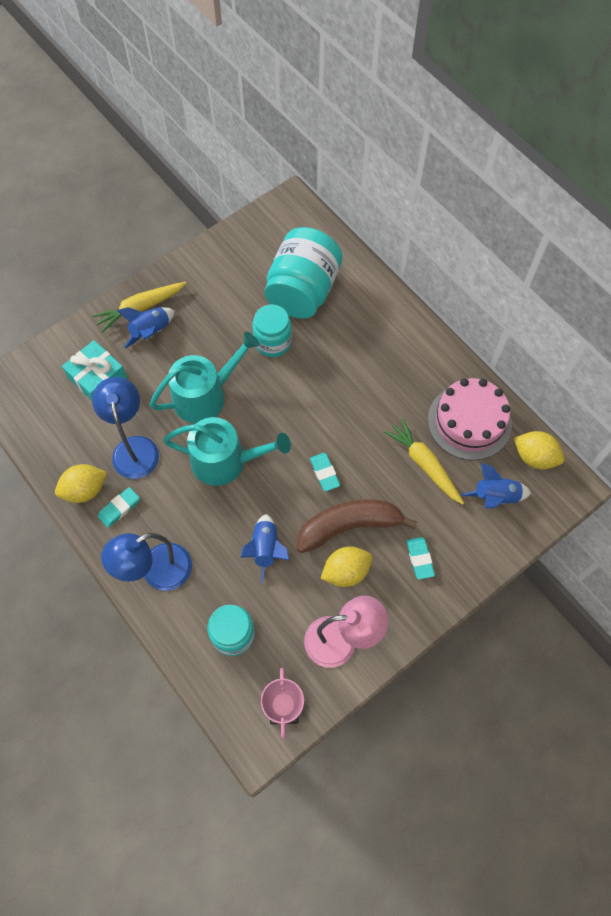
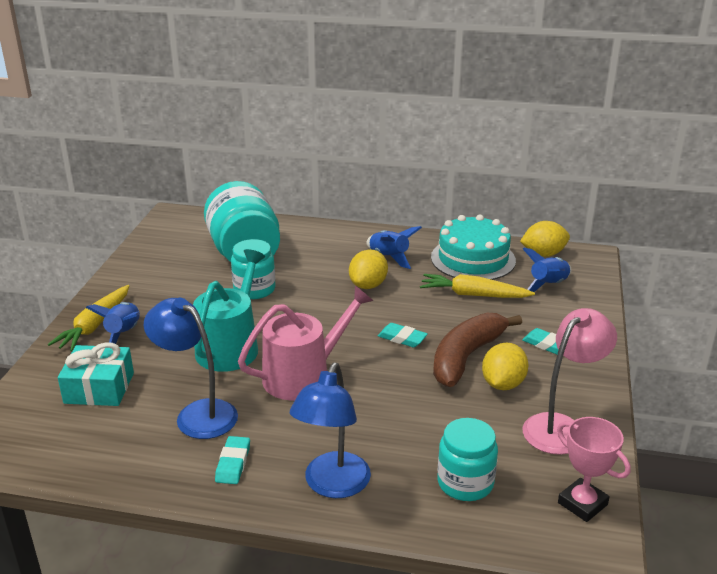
camera: 40 degrees left, 35 degrees down
yellow lemon [55,464,107,503] -> yellow lemon moved to [349,250,388,289]
turquoise watering can [163,417,291,486] -> pink watering can [238,286,373,400]
blue rocket [241,514,289,583] -> blue rocket moved to [366,226,422,269]
pink cake [428,378,512,460] -> turquoise cake [431,214,516,280]

